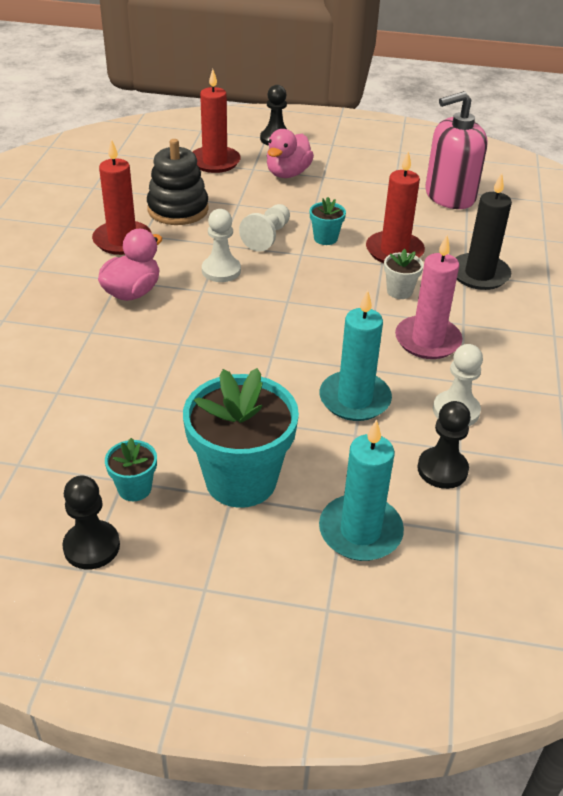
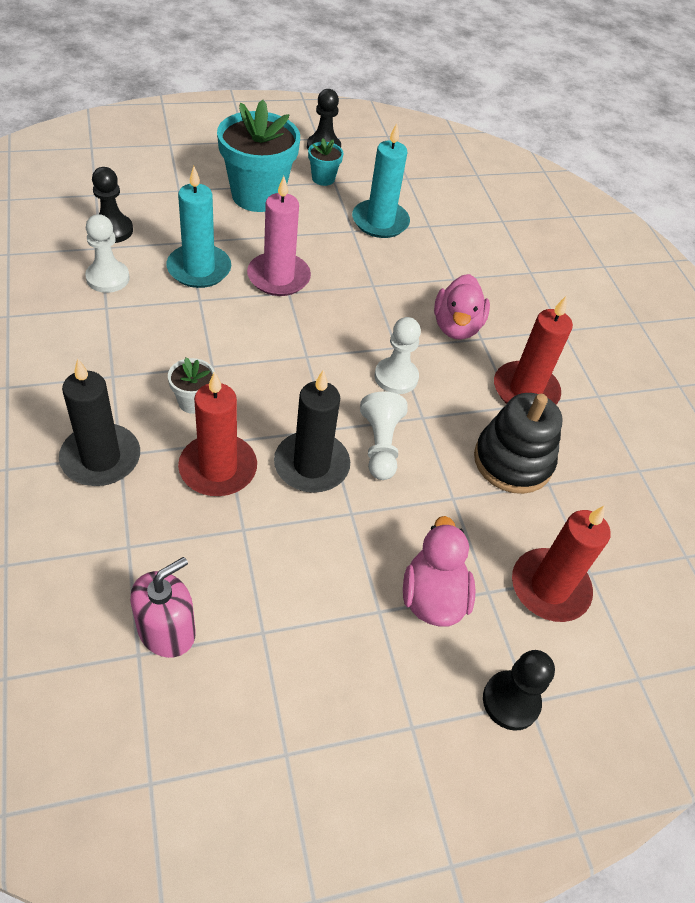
camera: 150 degrees right, 10 degrees up
turquoise flower pot [310,197,346,245] -> black candle [274,370,350,493]
turquoise candle [319,419,404,561] -> turquoise candle moved to [352,123,410,238]
pink candle [395,235,463,359] -> pink candle moved to [247,176,311,296]
pink soap dispenser [425,91,487,209] -> pink soap dispenser [130,557,196,658], size x0.65

